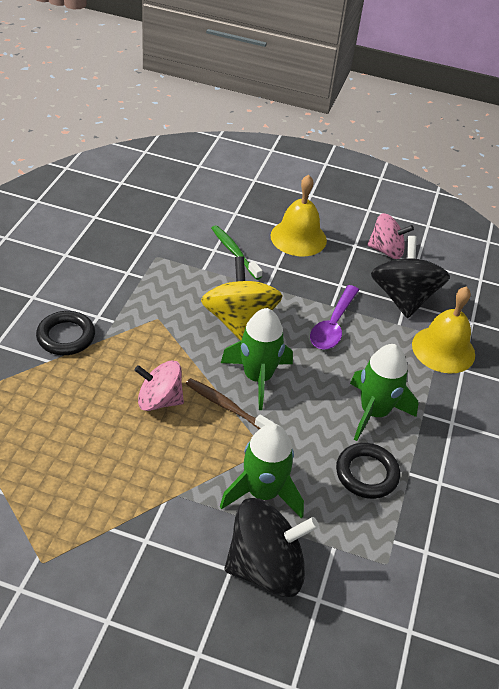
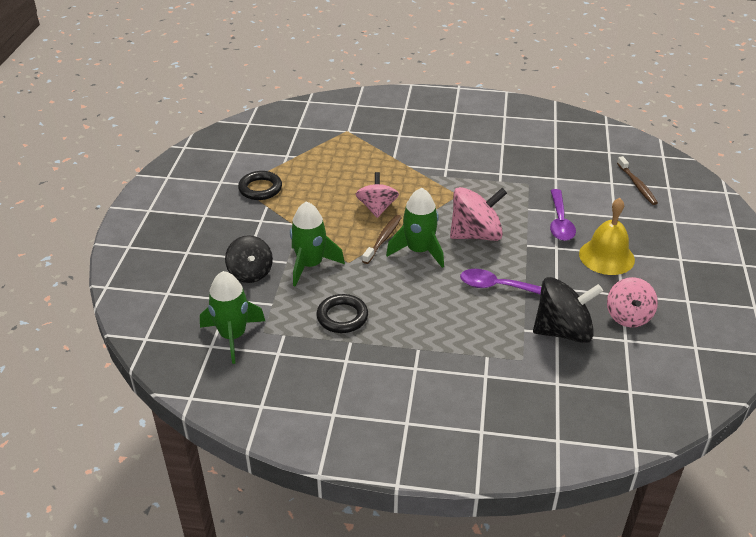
camera: 85 degrees right, 5 degrees down
black ring [36,311,95,355] -> black ring moved to [238,171,282,200]
yellow spinning top [201,256,283,341] -> pink spinning top [450,187,507,241]
green toothbrush [211,225,263,280] -> purple spoon [550,189,576,241]
black spinning top [224,498,319,597] -> black spinning top [225,235,273,283], size x0.67
green rocket [350,344,418,441] -> green rocket moved to [200,271,265,364]
yellow bell [412,286,475,373] -> none
none -> brown toothbrush [617,156,658,205]

